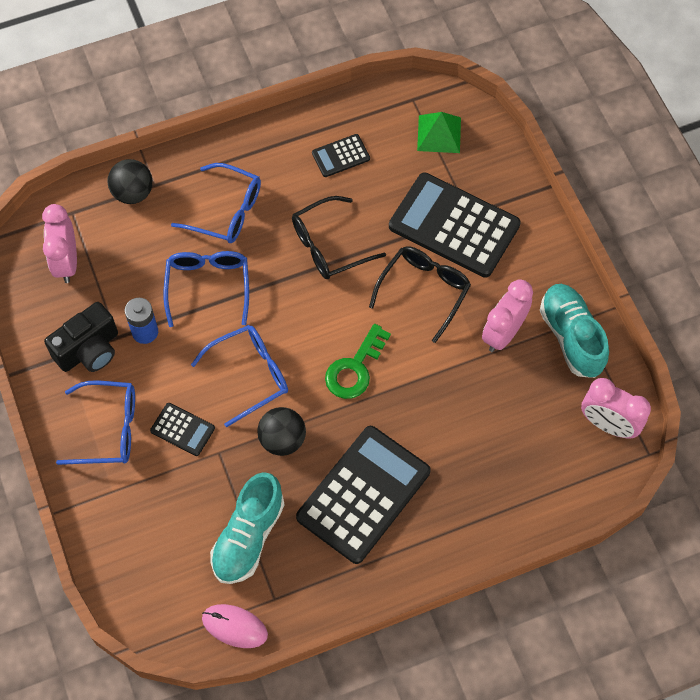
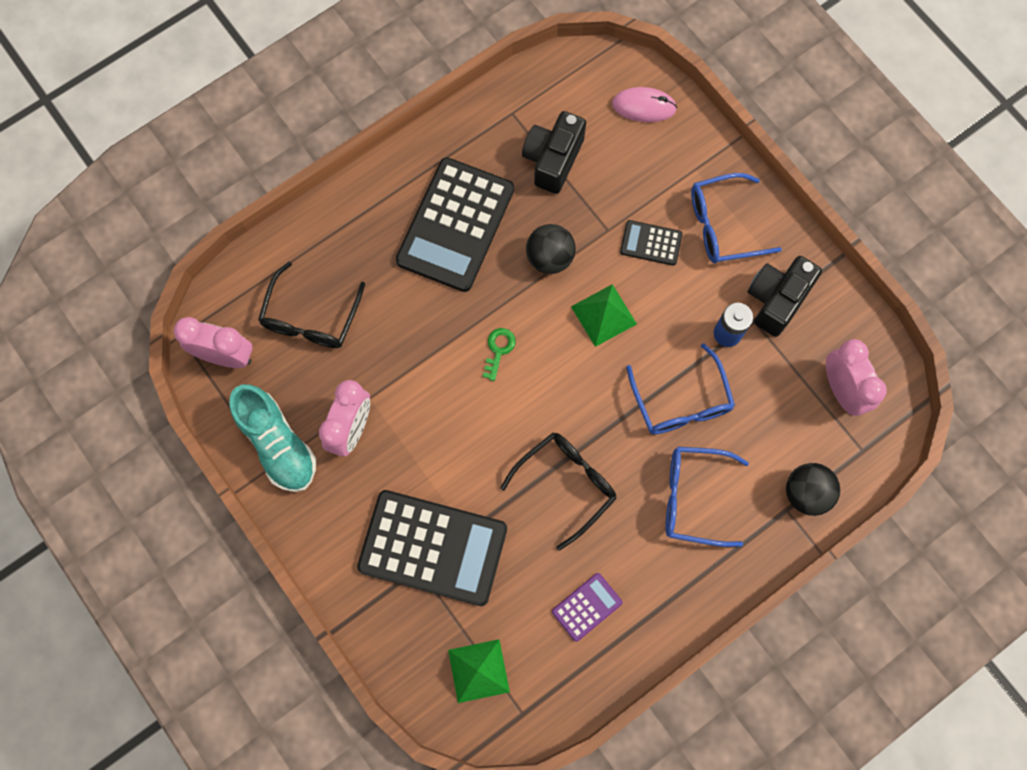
camera: 165 degrees right, 10 degrees up
blue glasses [191,325,288,427] -> green pyramid [571,284,637,347]
pink mouse [202,604,268,648] -> pink mouse moved to [612,87,677,122]
turquoise shoe [210,472,285,584] -> black camera [522,111,586,194]
black calculator [312,134,370,177] -> purple calculator [552,573,623,642]
green key [325,324,391,399] -> green key [483,328,516,381], size x0.59
black glasses [369,246,471,343] -> black glasses moved to [258,262,365,348]

